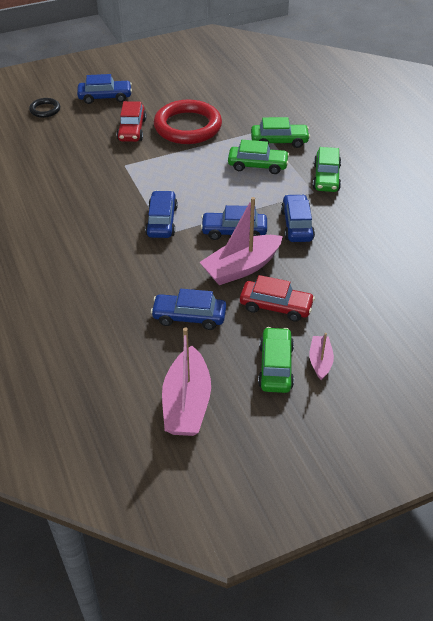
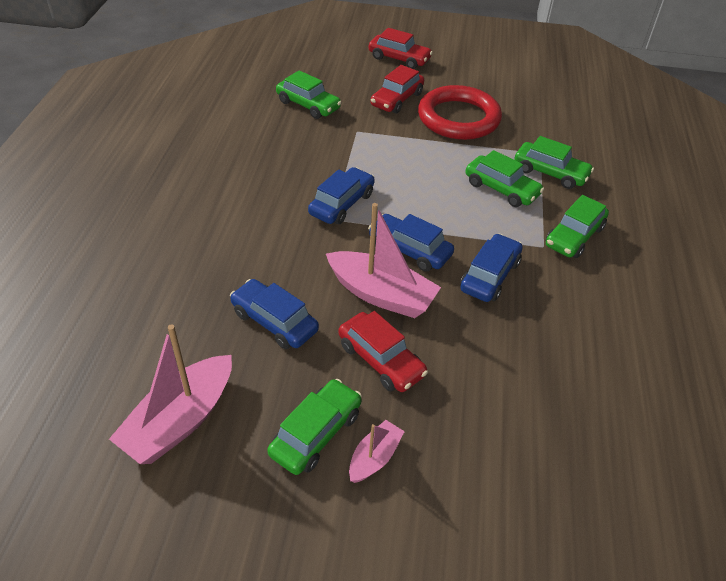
camera: 30 degrees right, 0 degrees up
black ring [29,98,60,118] -> none
blue car [77,74,132,104] -> red car [369,28,433,69]
pink boat [200,197,283,285] -> pink boat turned 150 degrees counterclockwise [326,203,441,318]
none -> green car [276,70,342,119]

